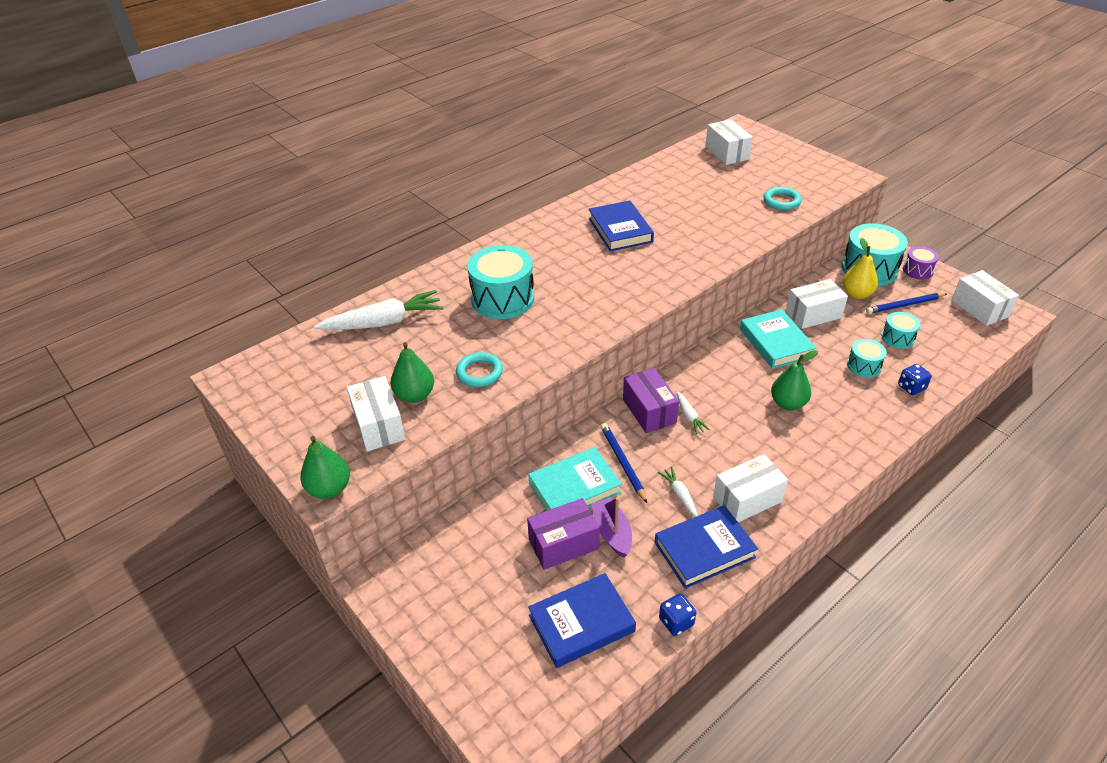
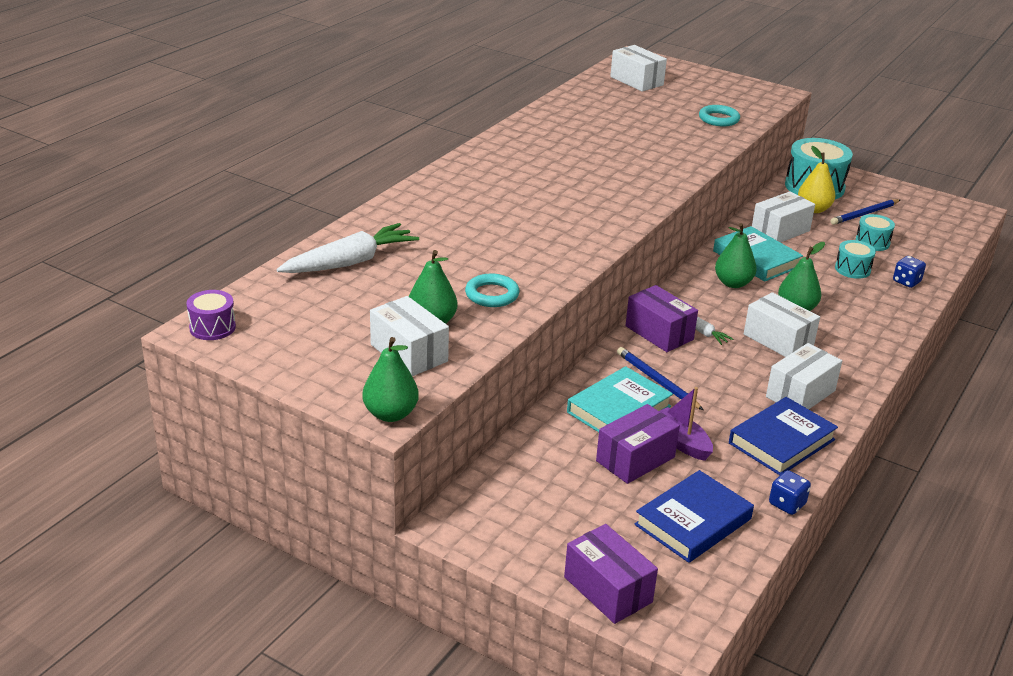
camera: 20 degrees left, 10 degrees down
turquoise drum [467,245,534,319] -> none
blue book [589,201,654,251] -> none
white carrot [658,467,698,517] -> none
purple drum [903,246,939,279] -> purple drum moved to [186,290,236,340]
white box [952,270,1019,326] -> white box moved to [744,292,820,357]
none -> purple box [564,524,658,624]
none -> green pear [715,223,757,288]

